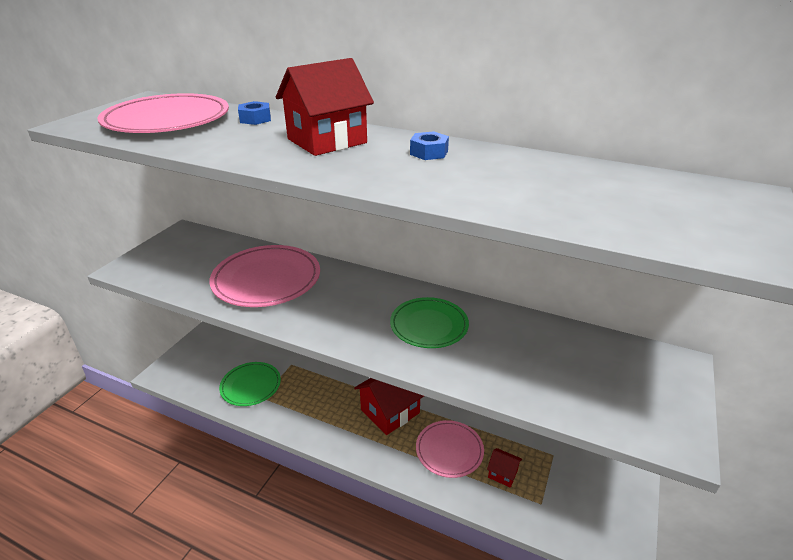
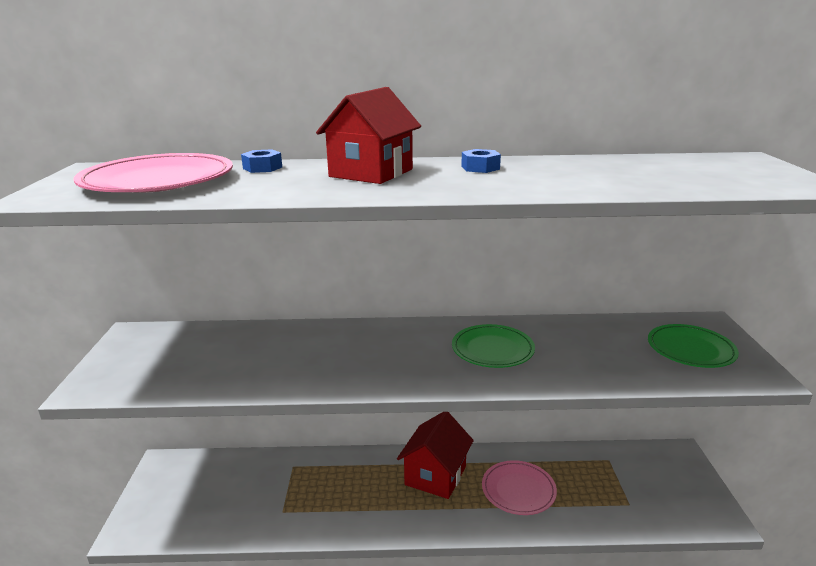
camera: 25 degrees left, 10 degrees down
pink plate [209,245,320,307] -> none
green plate [219,362,281,406] -> green plate moved to [648,324,739,368]
red house [487,448,522,488] -> none

